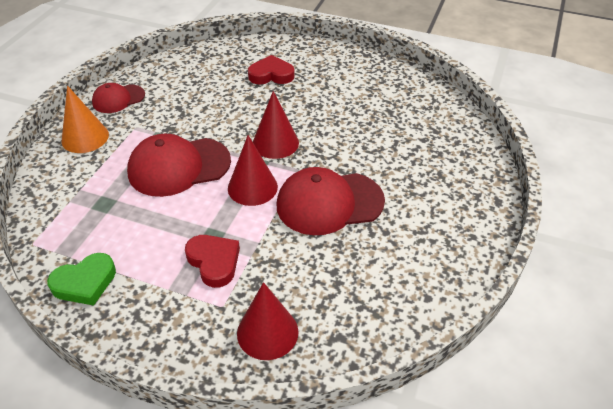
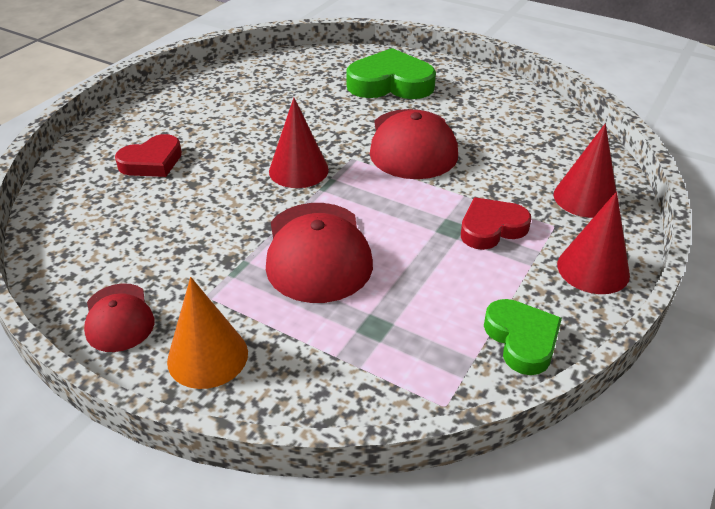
camera: 80 degrees left, 5 degrees down
red cone [228,135,278,206] -> red cone moved to [557,191,630,294]
red heart [248,55,295,84] -> red heart turned 135 degrees counterclockwise [115,134,182,177]
none -> green heart [346,48,436,99]

